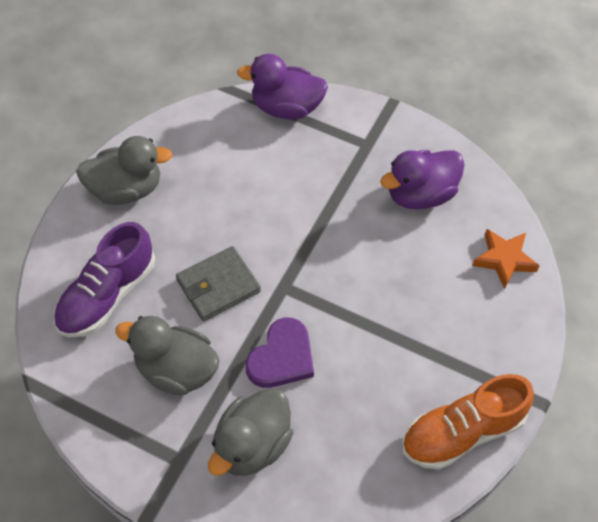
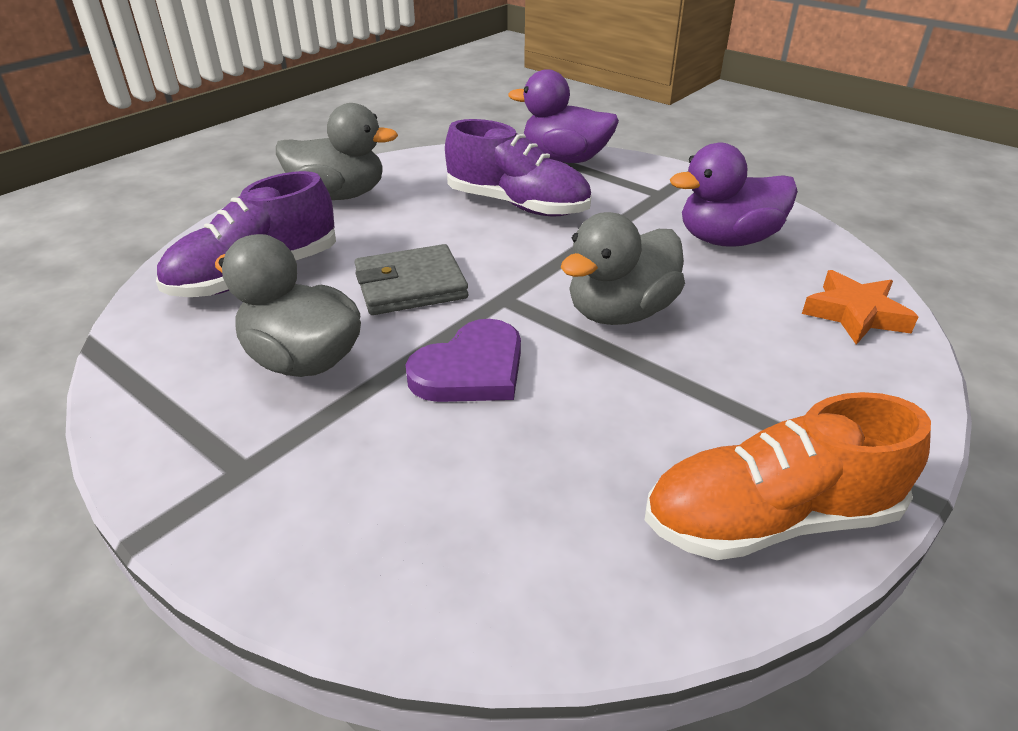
camera: 15 degrees right, 20 degrees down
grey duck [208,388,293,476] -> grey duck moved to [561,212,685,325]
none -> purple shoe [445,119,591,216]

